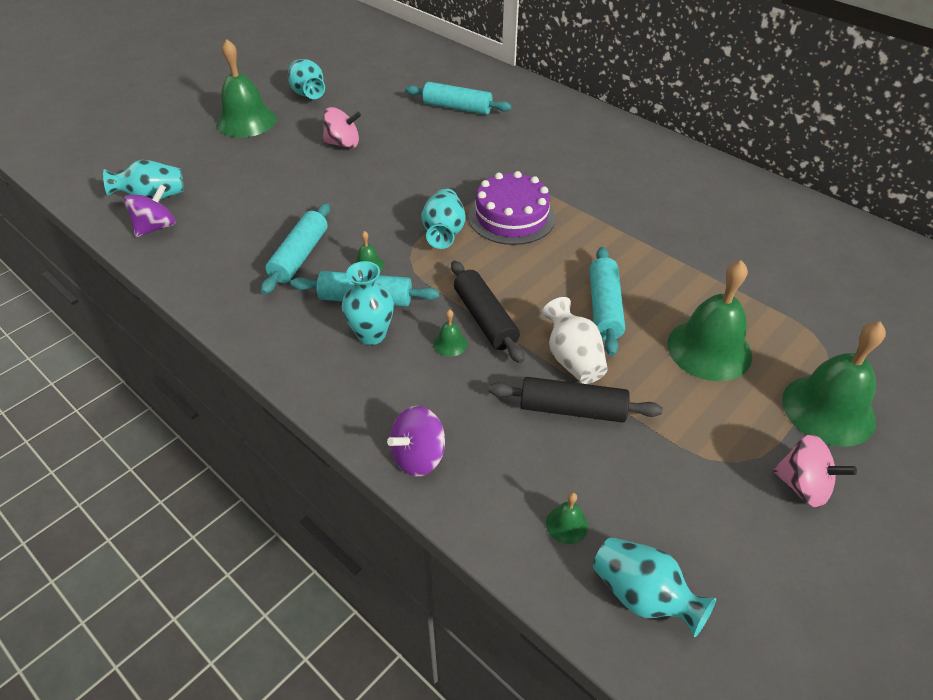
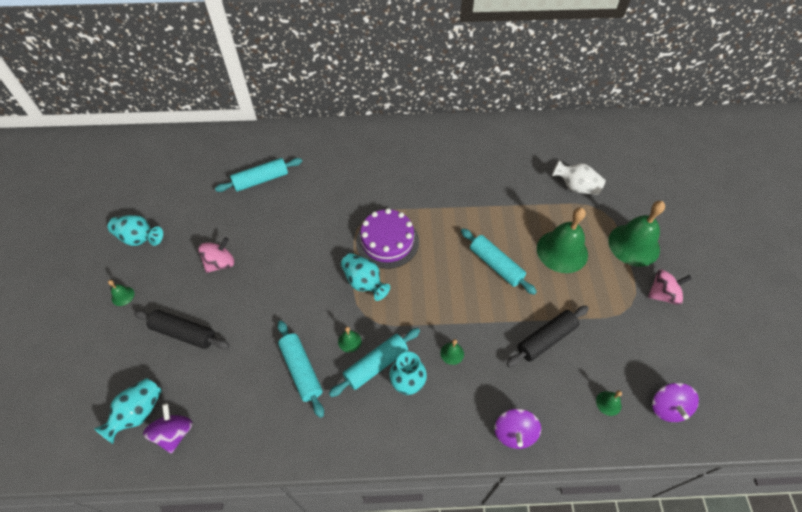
camera: 45 degrees left, 10 degrees up
green bell [216,39,277,137] -> green bell [108,280,134,306], size x0.42
black rolling pin [451,261,524,363] -> black rolling pin moved to [134,310,229,349]
white vase [542,297,607,384] -> white vase moved to [552,160,606,195]
turquoise vase [593,537,716,637] -> purple spinning top [652,383,699,422]

